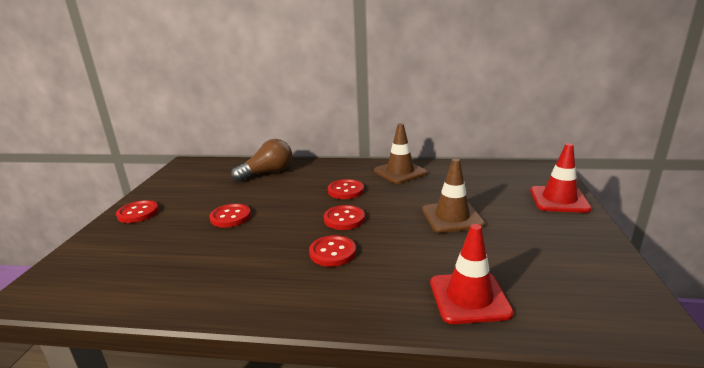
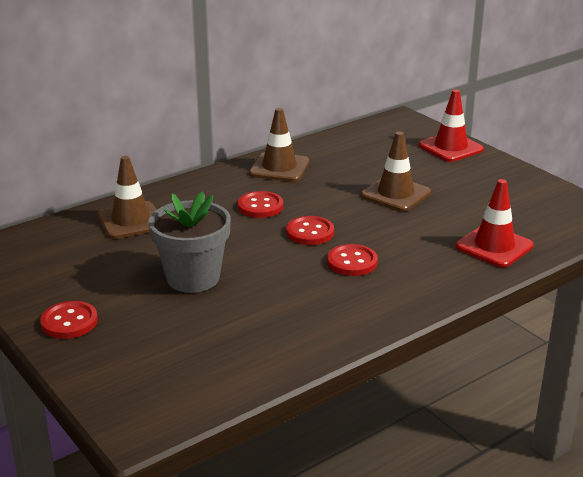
camera: 45 degrees left, 5 degrees up
red button [209,203,251,228] -> grey flower pot [149,191,231,293]
brown light bulb [231,139,292,182] -> brown traffic cone [98,156,157,239]

